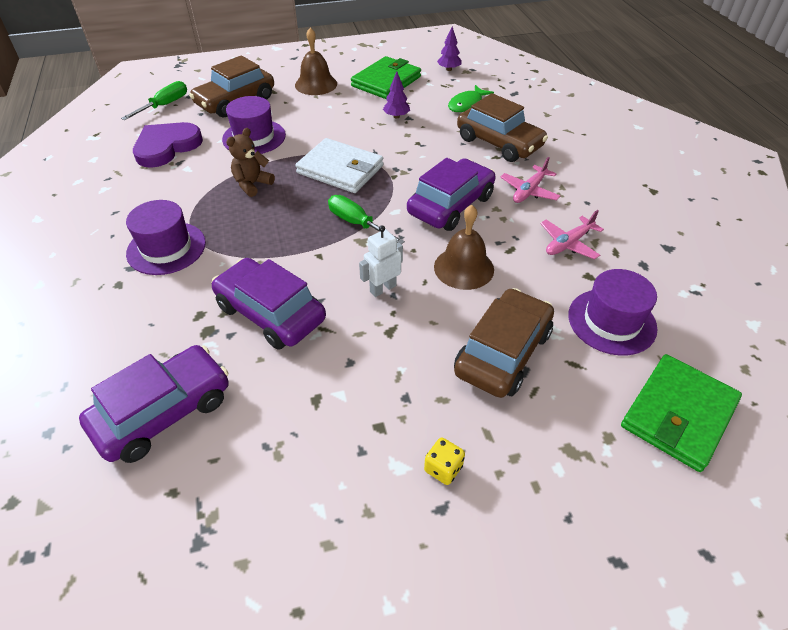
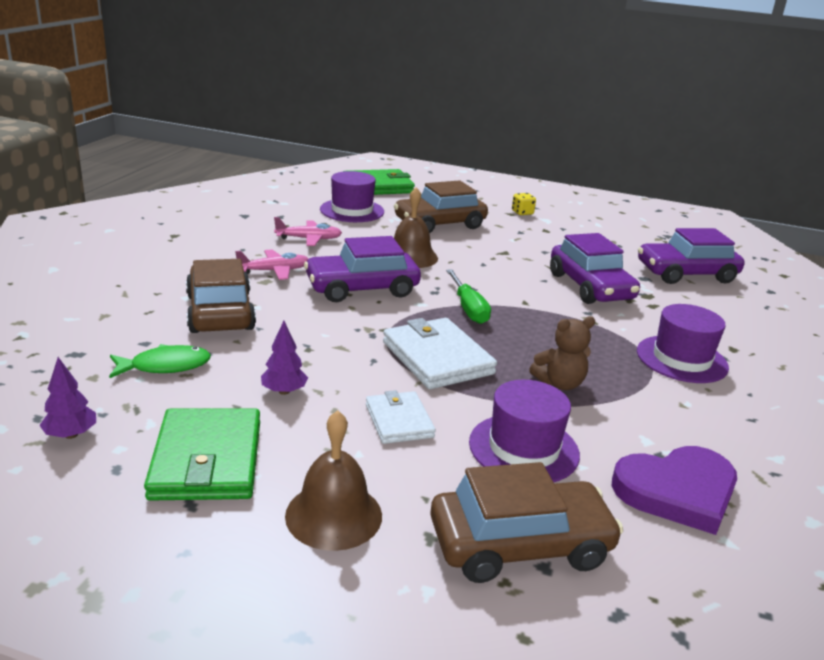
camera: 150 degrees left, 20 degrees down
green screwdriver [121,81,187,120] -> none
green wallet [351,56,421,99] -> green wallet turned 75 degrees counterclockwise [144,408,260,501]
white robot [359,225,403,297] -> none
none -> white wallet [366,390,436,444]

